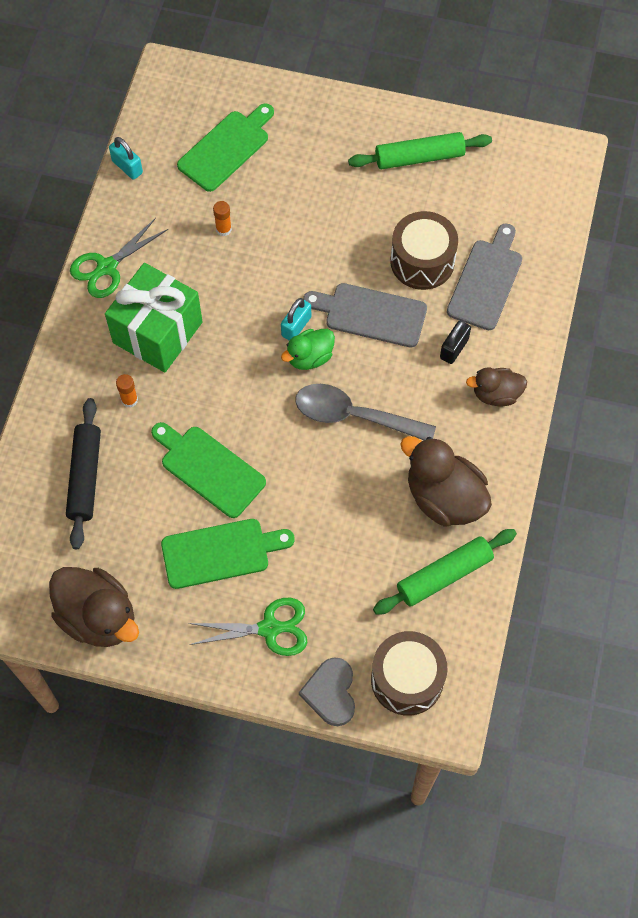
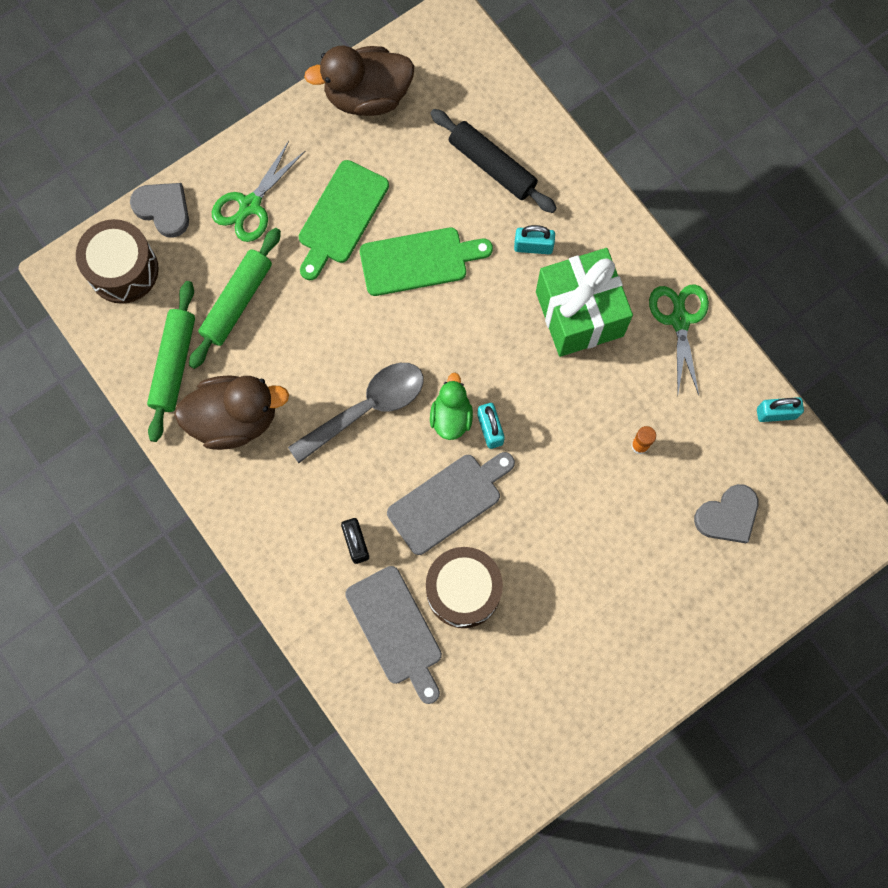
camera: 130 degrees right, 10 degrees up
orange glue stick [116,374,138,408] -> turquoise padlock [514,225,555,254]
green cutting board [177,103,274,192] -> grey heart [694,484,758,543]
green rolling pin [348,132,492,169] -> green rolling pin moved to [189,228,281,369]
brown duck [466,367,527,406] -> none

